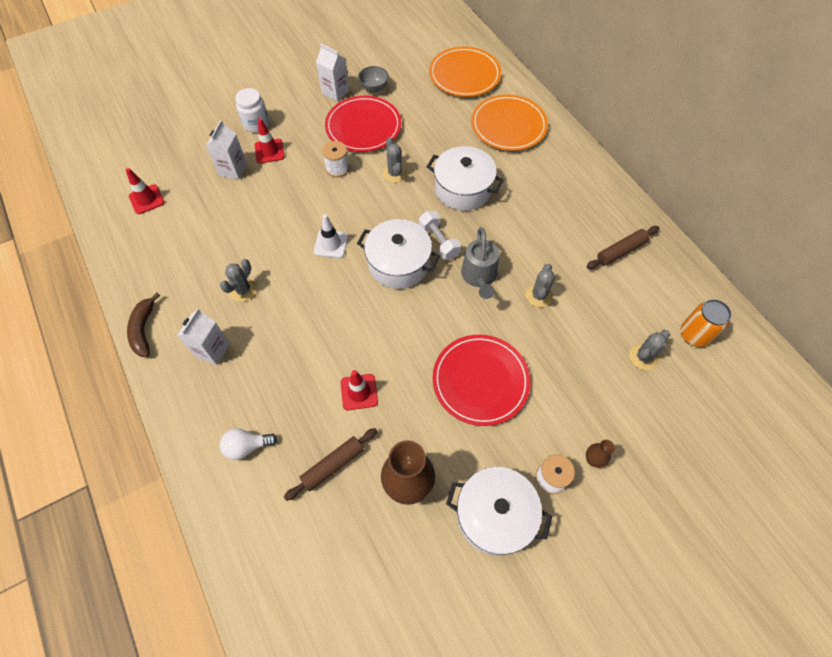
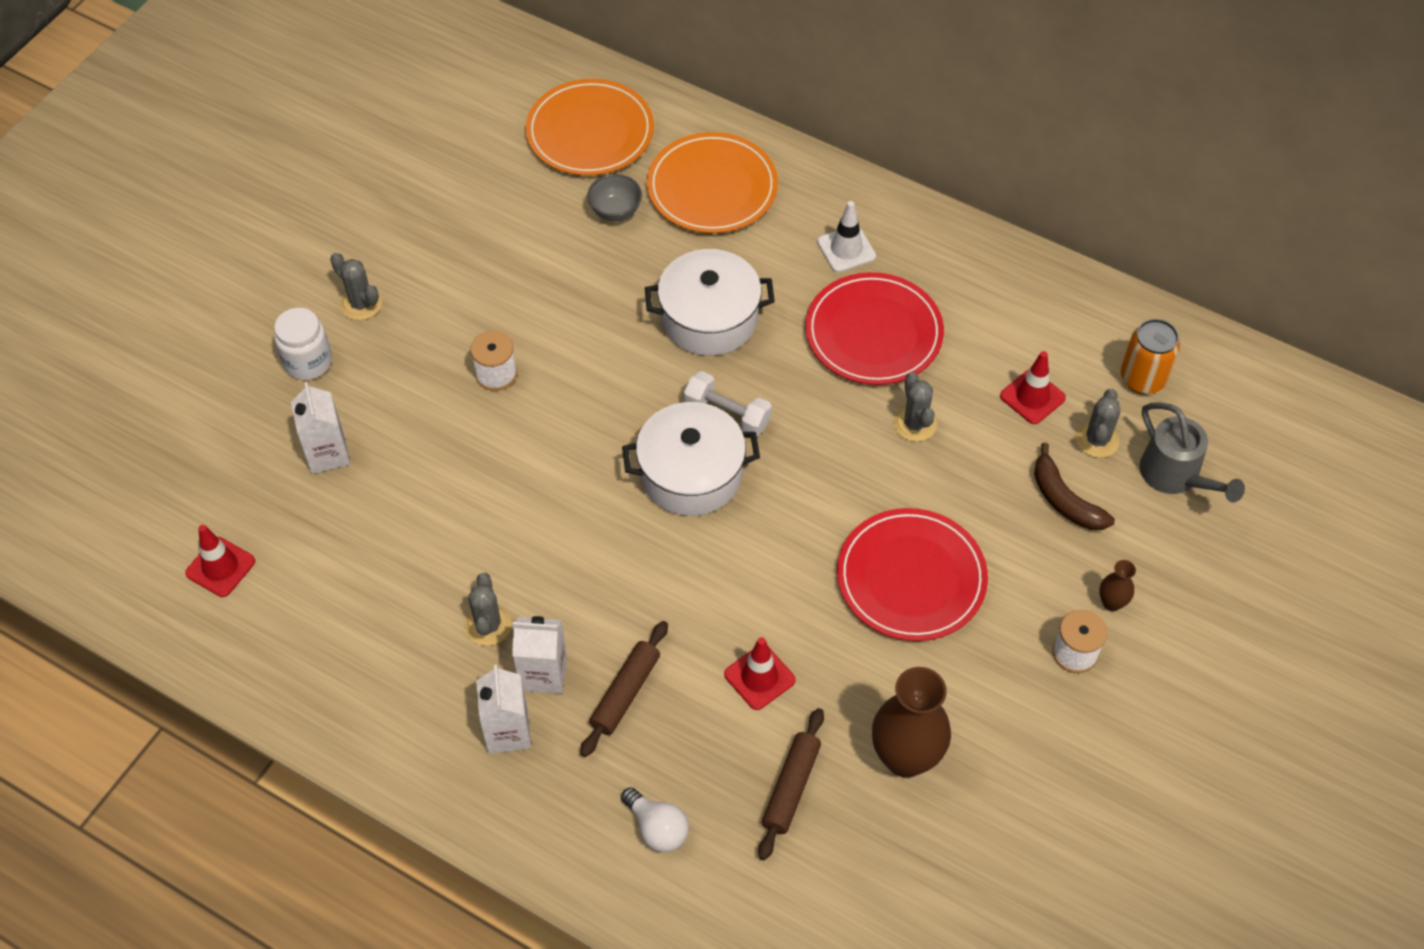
camera: 30 degrees left, 5 degrees down
brown banana [127,293,160,357] -> brown banana moved to [1034,443,1115,530]
white light bulb [220,428,277,460] -> white light bulb turned 90 degrees counterclockwise [621,787,689,852]
red traffic cone [254,118,285,163] -> red traffic cone moved to [1000,351,1066,424]
white traffic cone [314,214,348,258] -> white traffic cone moved to [817,201,876,272]
white carton [316,44,349,102] -> white carton moved to [512,616,567,694]
red plate [325,96,401,152] -> red plate moved to [805,272,944,385]
grey bowl [358,66,389,93] -> grey bowl moved to [587,174,642,221]
grey cactus [383,137,407,183] -> grey cactus moved to [330,253,382,320]
white pot [446,467,552,556] -> none
grey watering can [461,227,499,299] -> grey watering can moved to [1139,402,1245,503]
brown rolling pin [586,226,659,269] -> brown rolling pin moved to [580,621,668,757]

